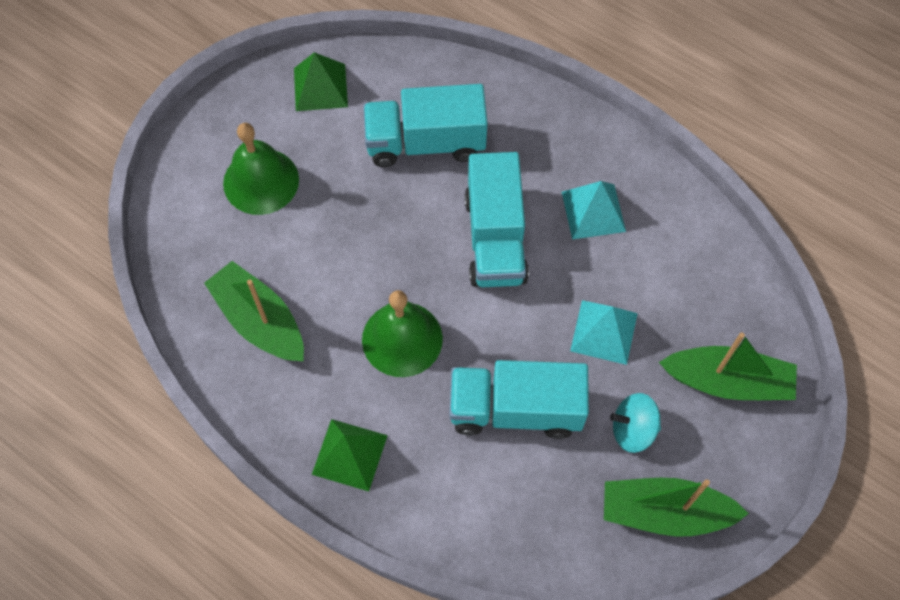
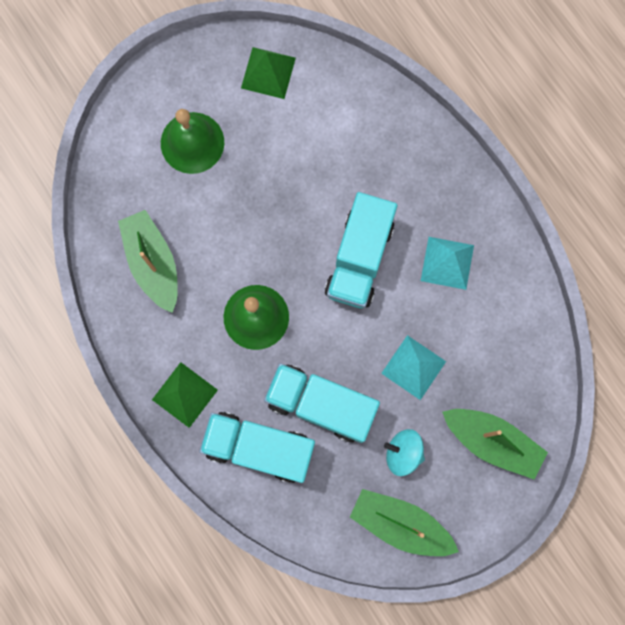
camera: 20 degrees right, 15 degrees up
turquoise truck [363,84,487,167] -> turquoise truck moved to [199,412,315,483]

